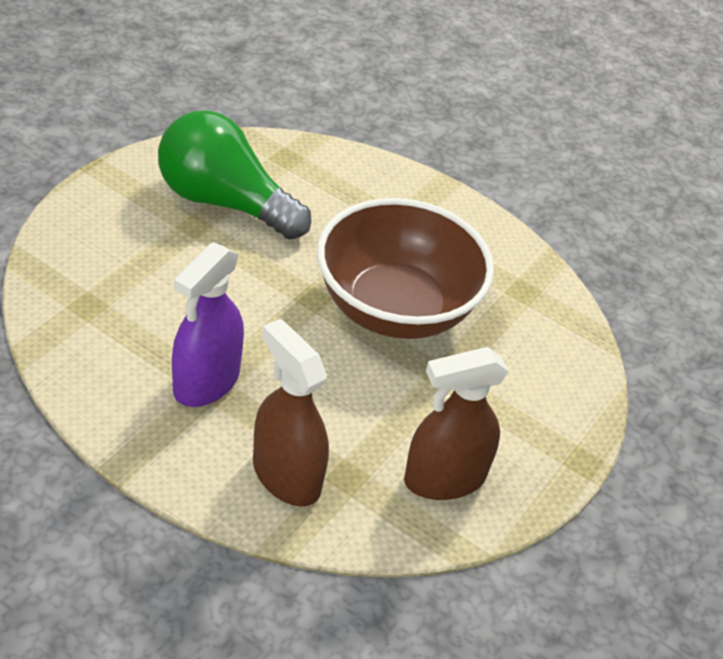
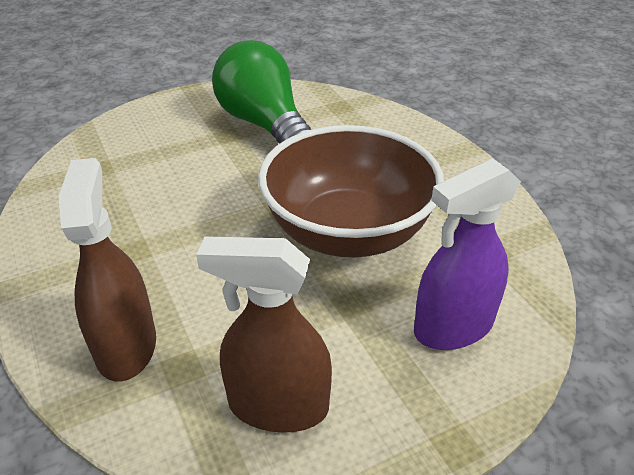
camera: 35 degrees right, 5 degrees down
purple spray bottle [172,242,244,407] -> purple spray bottle moved to [414,158,521,350]

